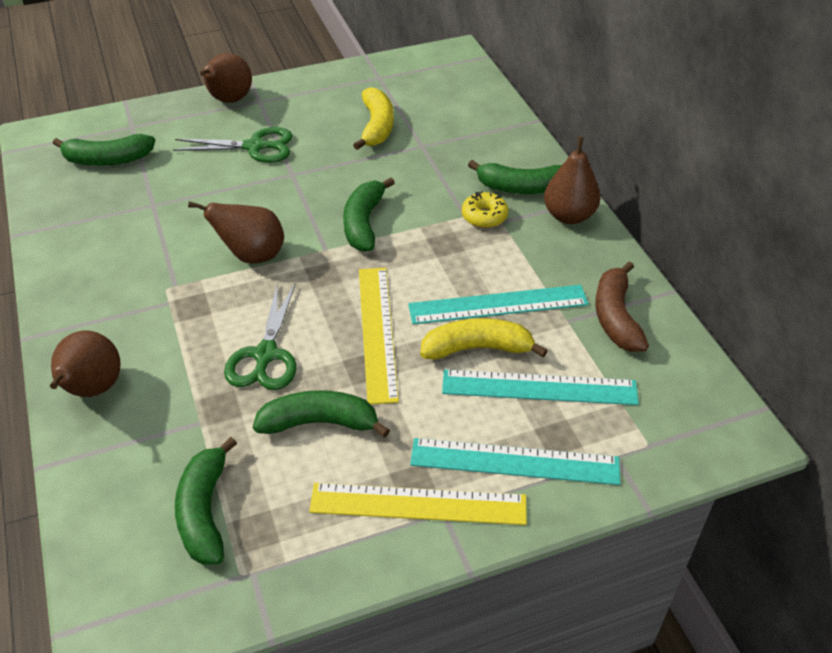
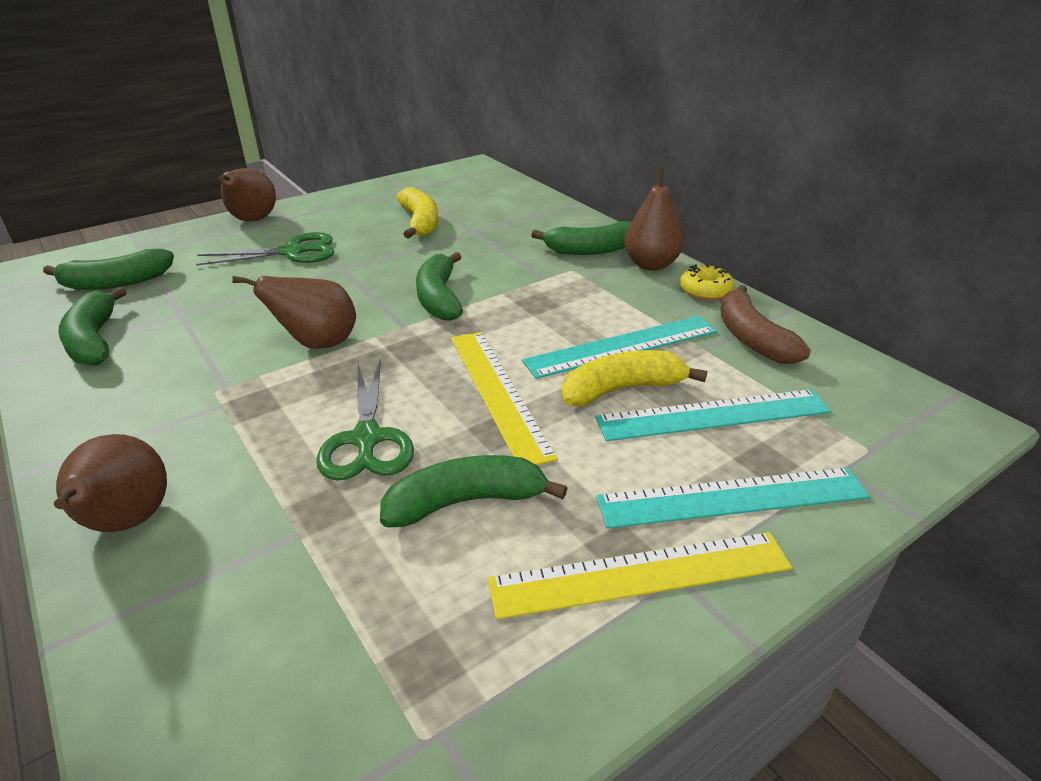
camera: 15 degrees left, 10 degrees down
green banana [175,437,237,565] -> green banana moved to [58,287,126,365]
yellow donut [462,191,508,228] -> yellow donut moved to [680,264,734,300]

